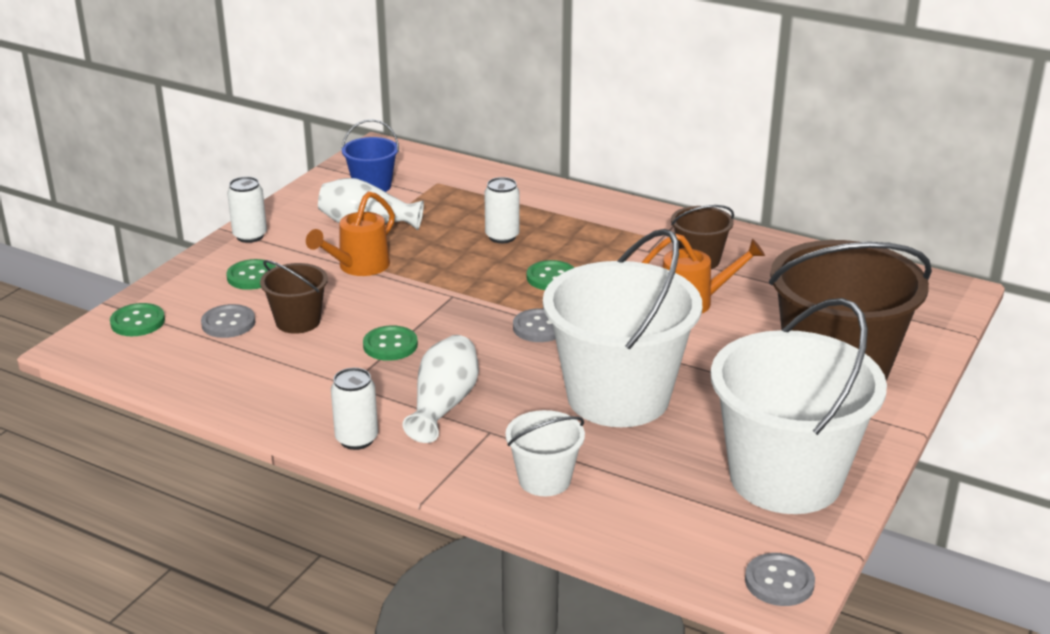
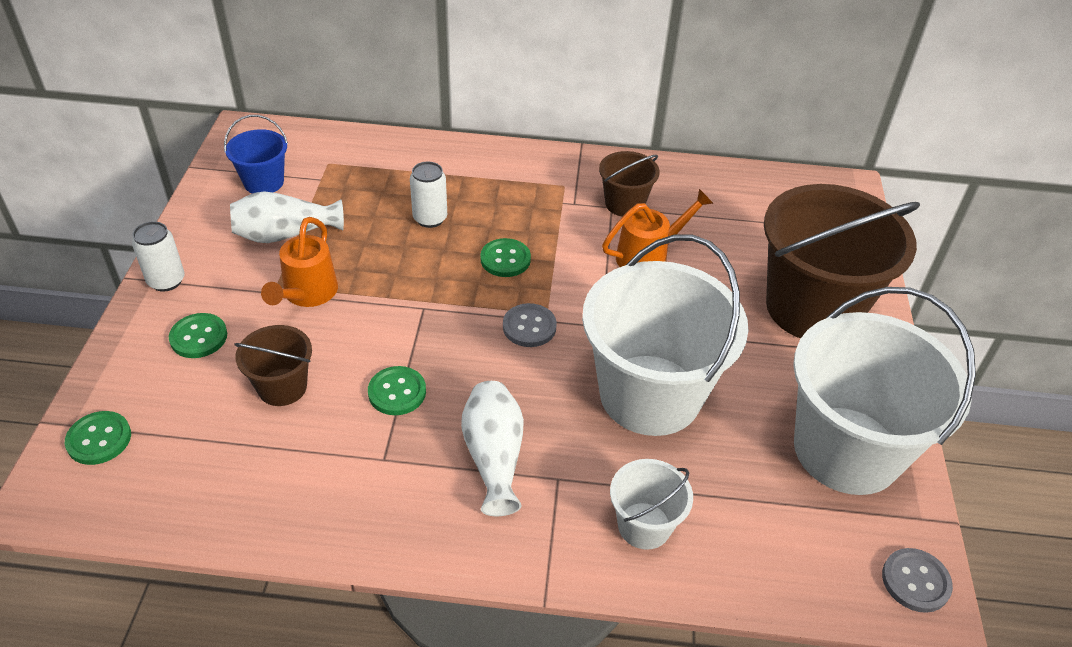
camera: 25 degrees left, 15 degrees up
grey button [201,304,255,338] -> none
white can [331,368,378,450] -> none

